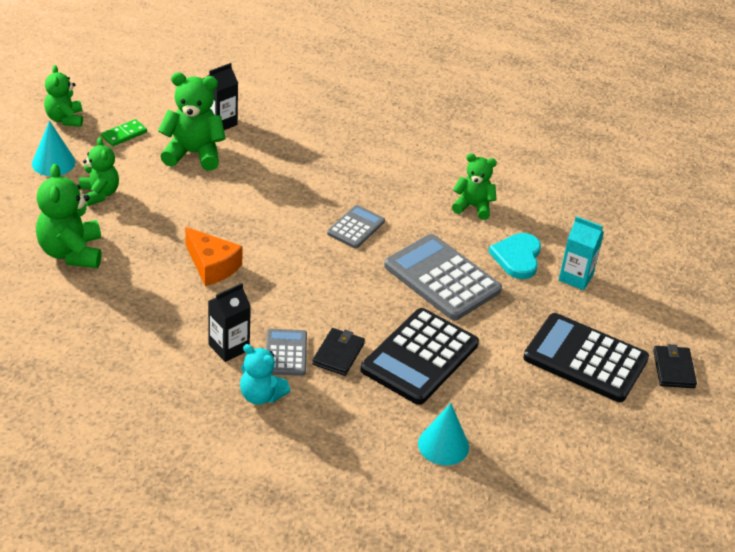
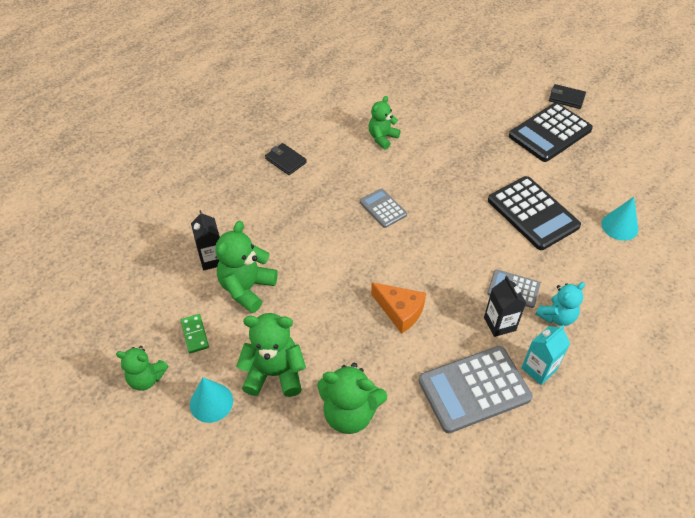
camera: 65 degrees left, 10 degrees up
green teddy bear [79,137,119,206] -> green teddy bear [236,313,306,397], size x1.53
orange cheese [185,227,243,286] -> orange cheese turned 60 degrees clockwise [371,282,426,334]
black wallet [312,328,365,376] -> black wallet moved to [265,143,307,175]
grey calculator [384,234,502,320] -> grey calculator moved to [419,346,533,433]
turquoise heart [489,233,541,279] -> none
turquoise carton [559,216,604,290] -> turquoise carton moved to [521,325,570,385]

